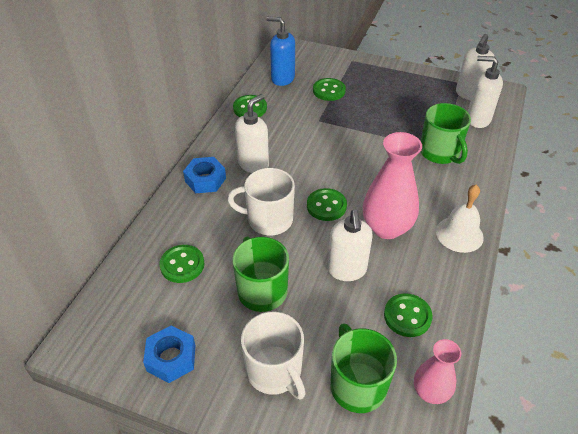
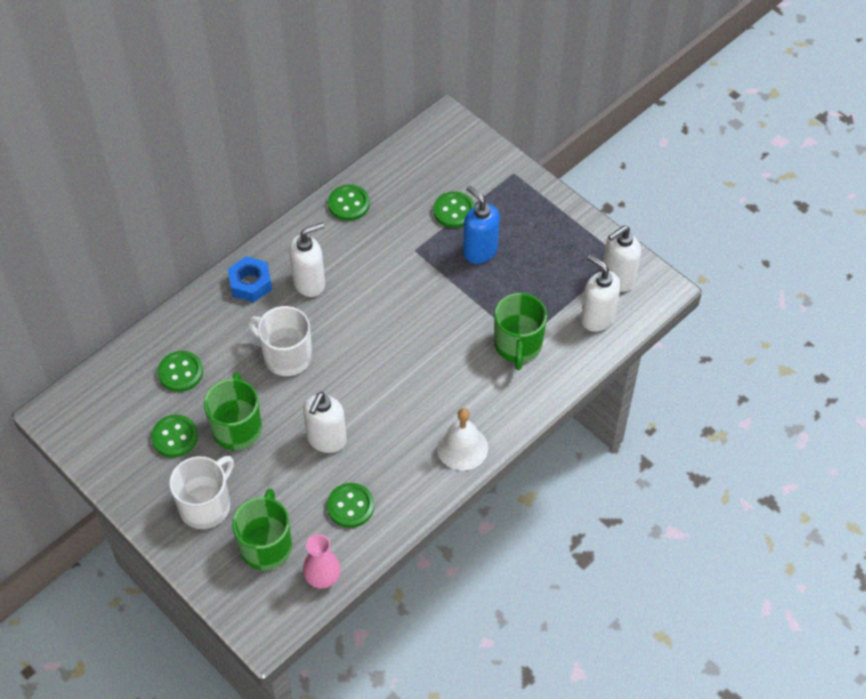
camera: 25 degrees right, 10 degrees up
blue nut [143,326,196,383] -> none
white mug [241,312,306,399] -> white mug turned 135 degrees counterclockwise [169,456,234,529]
blue soap dispenser [267,16,295,86] -> blue soap dispenser moved to [463,185,500,264]
green button [307,188,347,221] -> green button moved to [151,415,198,458]
pink vase [363,132,422,239] -> none

